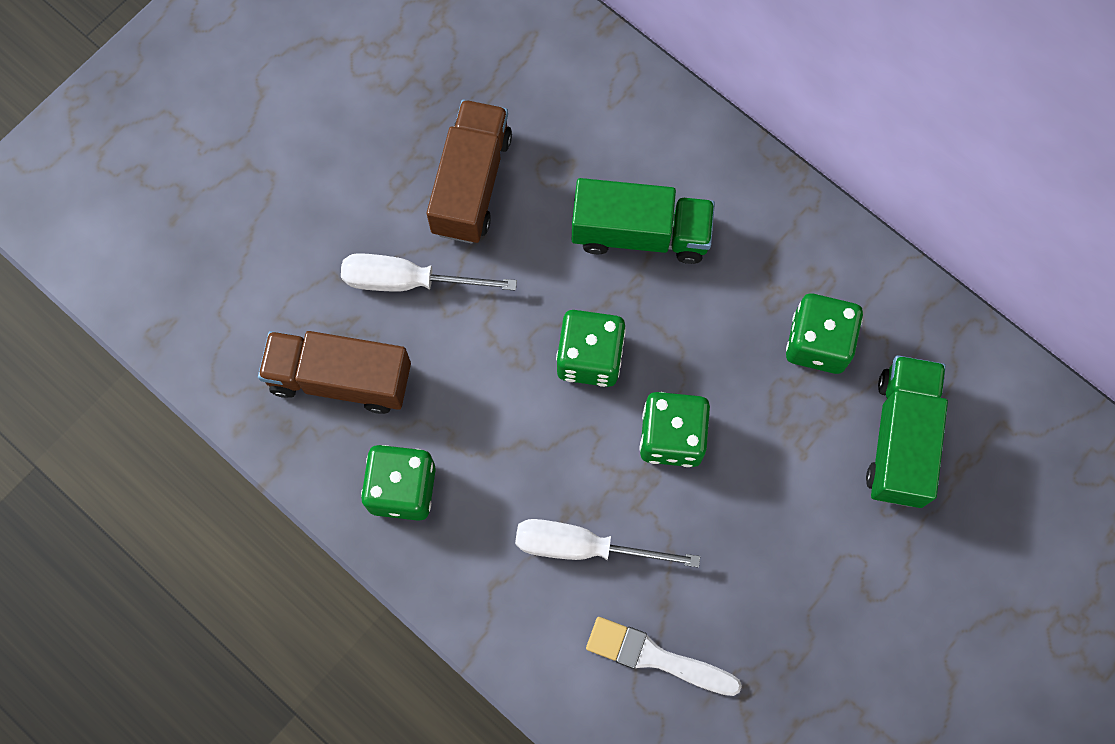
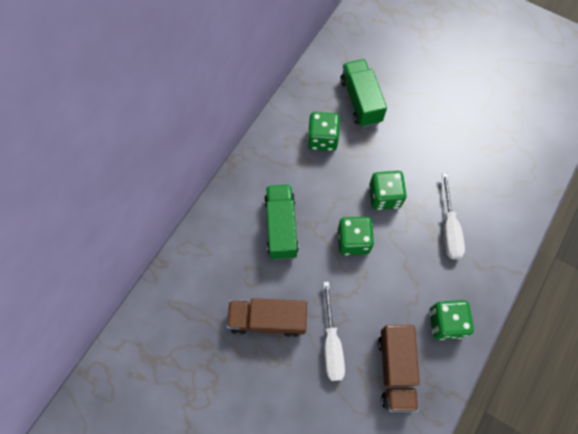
camera: 100 degrees left, 5 degrees down
white brush [586,617,742,696] -> none
green truck [866,355,948,508] -> green truck turned 75 degrees clockwise [340,59,387,127]

